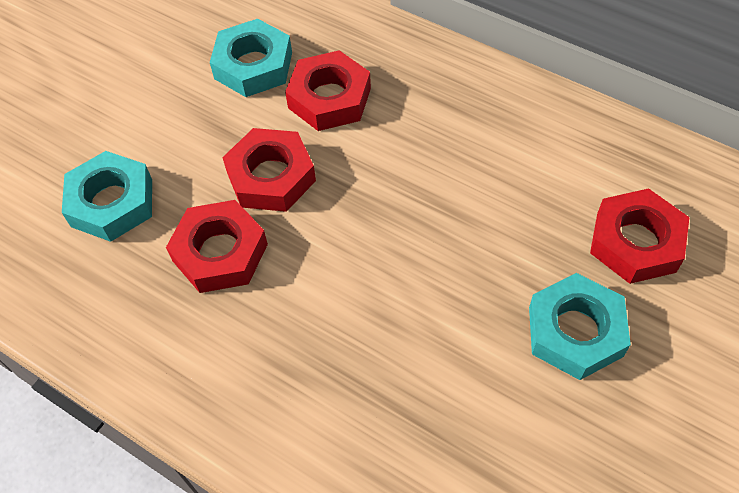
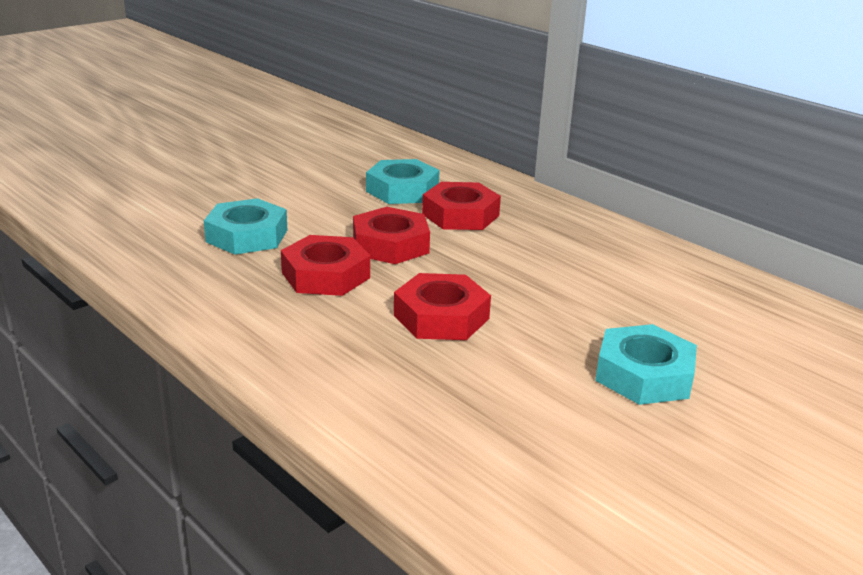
camera: 10 degrees right, 30 degrees down
red nut [590,188,689,284] -> red nut moved to [394,273,491,340]

